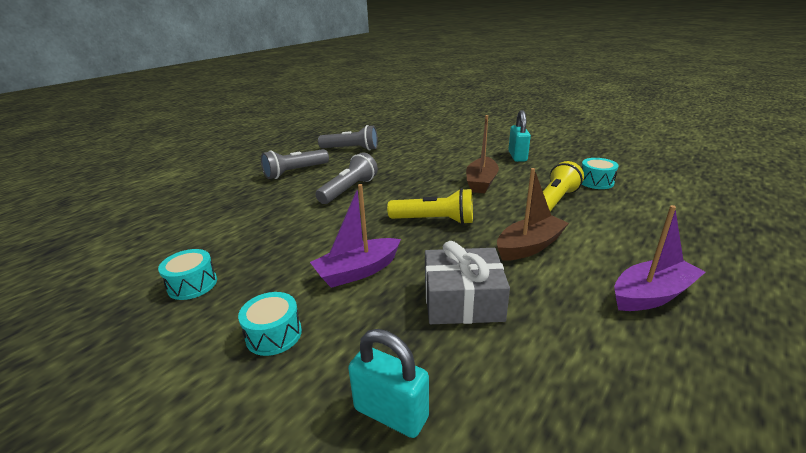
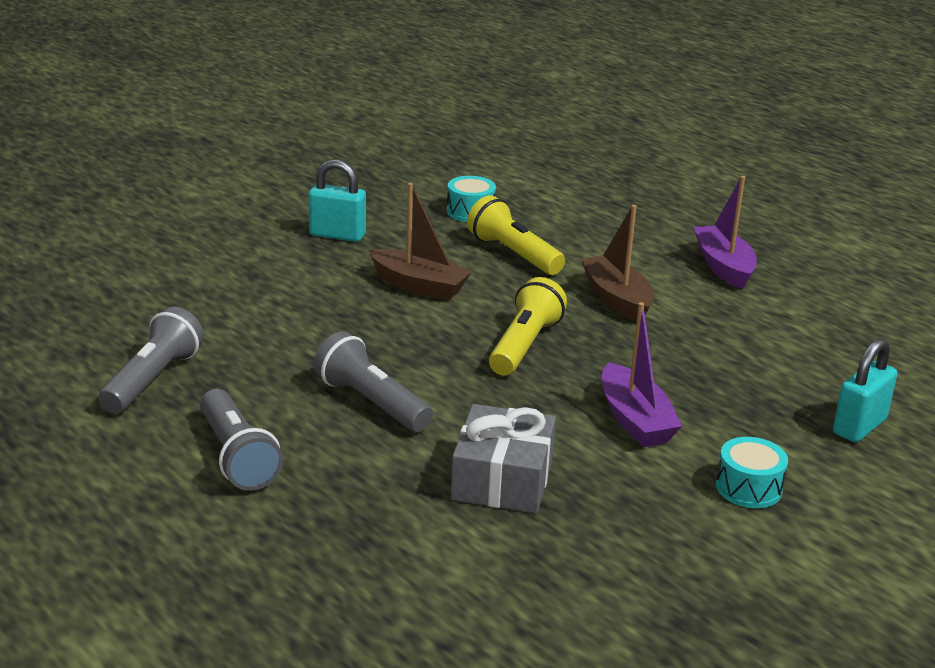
camera: 80 degrees left, 0 degrees up
turquoise drum [158,249,217,300] -> none
grey gift [425,241,510,324] -> grey gift moved to [451,404,556,513]

